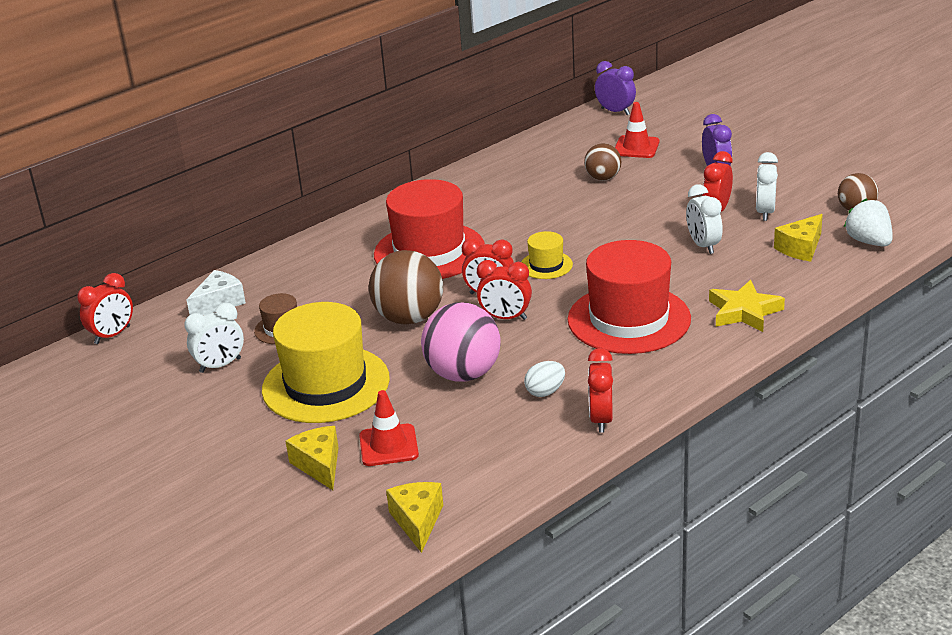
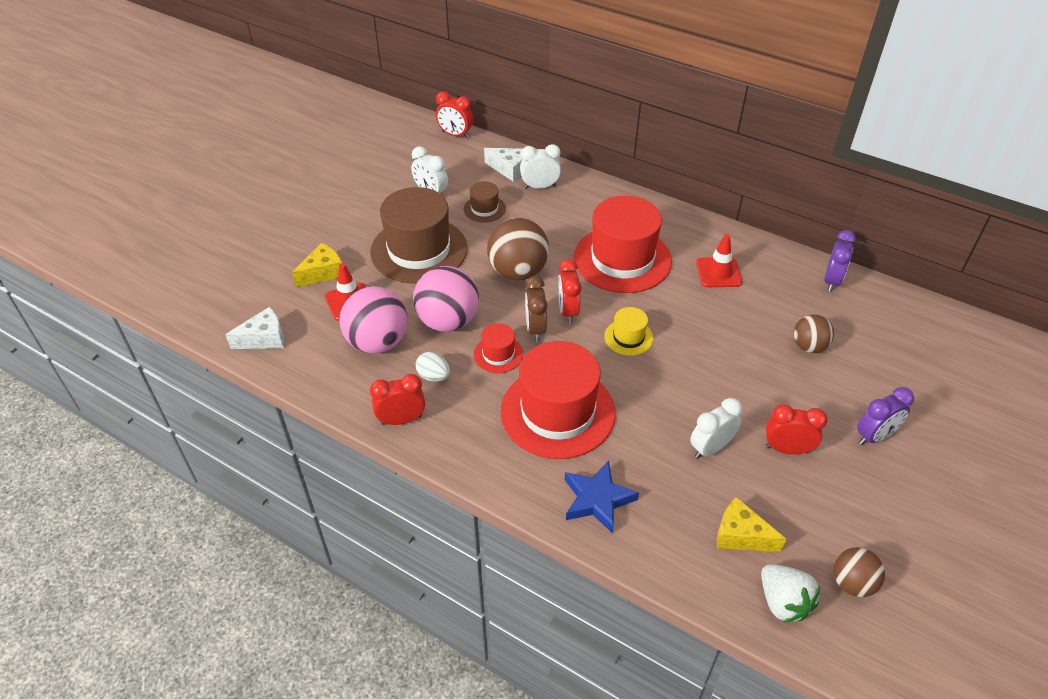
camera: 70 degrees right, 15 degrees up
yellow hat [262,302,390,423] -> brown hat [370,187,468,283]
yellow cheese [386,482,443,553] -> white cheese [225,307,284,349]
red clock [477,260,532,320] -> brown clock [525,276,548,342]
purple clock [595,61,636,115] -> purple clock moved to [824,230,856,292]
red traffic cone [615,102,659,158] -> red traffic cone moved to [696,234,742,287]
yellow star [709,280,785,332] -> blue star [565,461,639,533]
white clock [756,152,778,221] -> white clock moved to [520,144,561,189]
white strawberry [844,198,893,247] -> white strawberry turned 105 degrees clockwise [761,564,820,623]
none -> pink ball [339,286,407,353]
none -> red hat [474,323,523,373]

